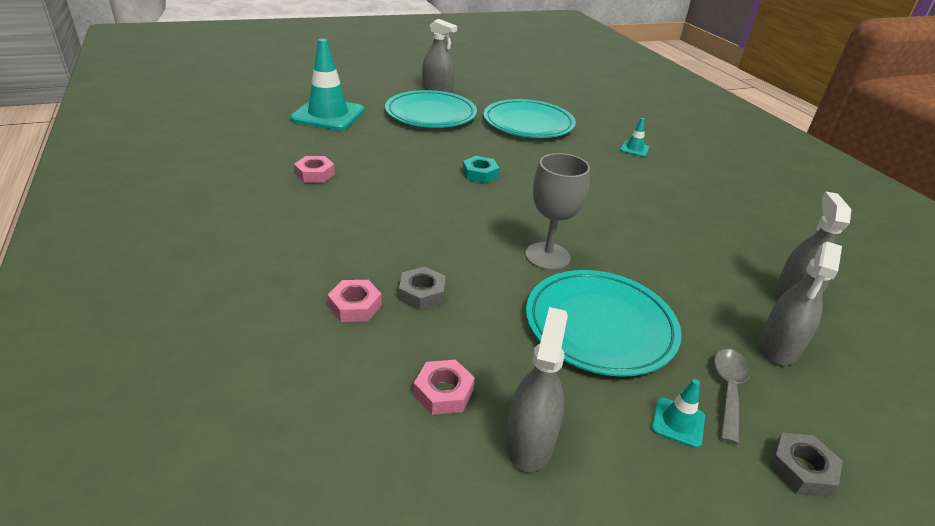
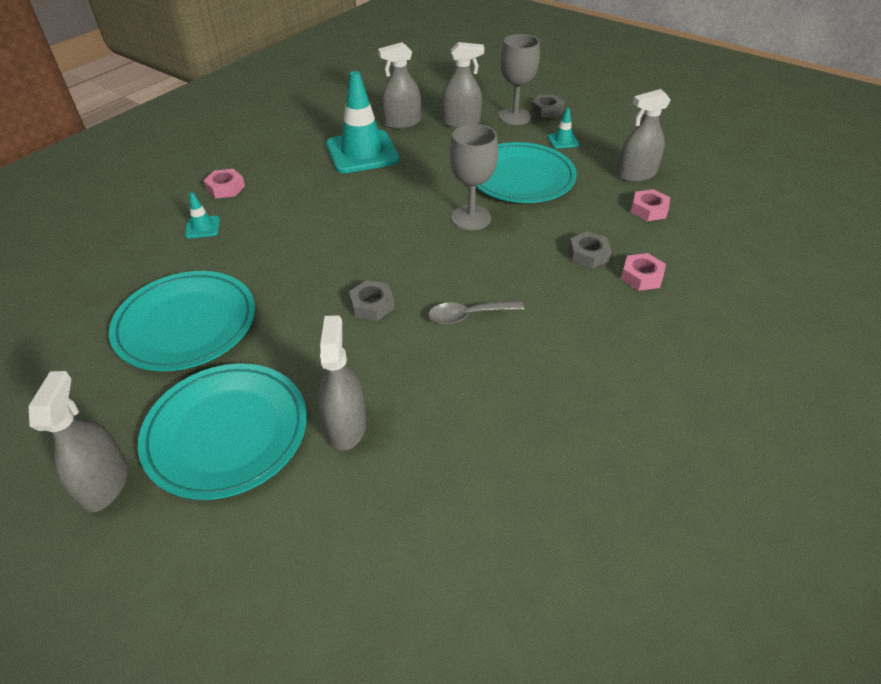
camera: 120 degrees left, 10 degrees up
turquoise traffic cone [290,39,365,130] -> turquoise traffic cone moved to [326,71,400,173]
pink nut [294,156,335,183] -> pink nut moved to [203,169,245,199]
turquoise nut [462,156,499,183] -> grey nut [349,280,395,321]
grey spoon [714,349,750,445] -> grey spoon moved to [428,301,524,324]
none -> grey spray bottle [318,315,366,450]
none -> grey goblet [499,34,540,125]

